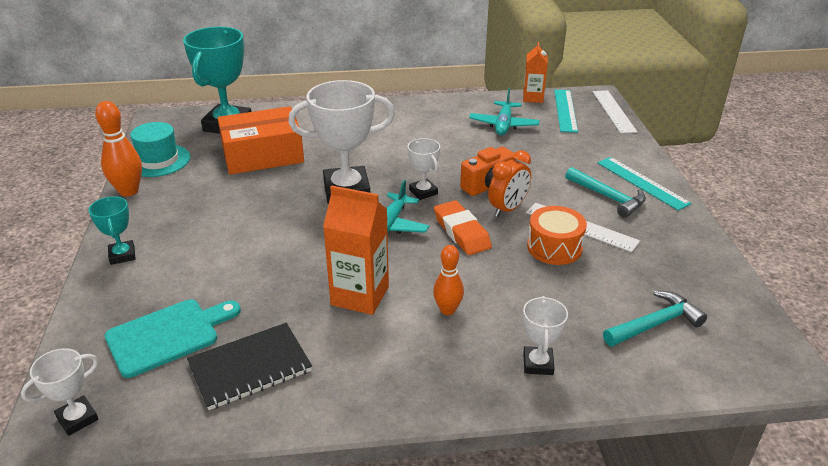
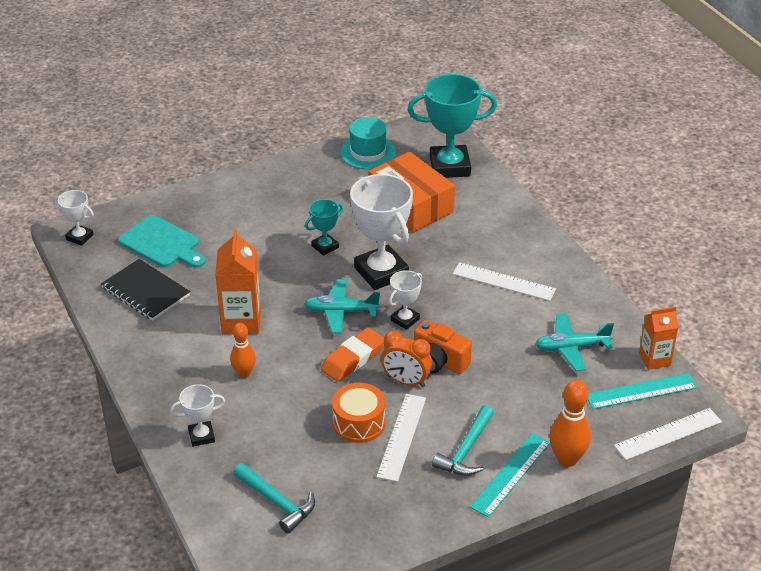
camera: 70 degrees right, 5 degrees up
turquoise trophy [88,196,136,265] -> turquoise trophy moved to [305,199,343,256]
orange bowling pin [95,101,142,197] -> orange bowling pin moved to [549,380,591,467]
none -> white ruler [453,262,556,301]

